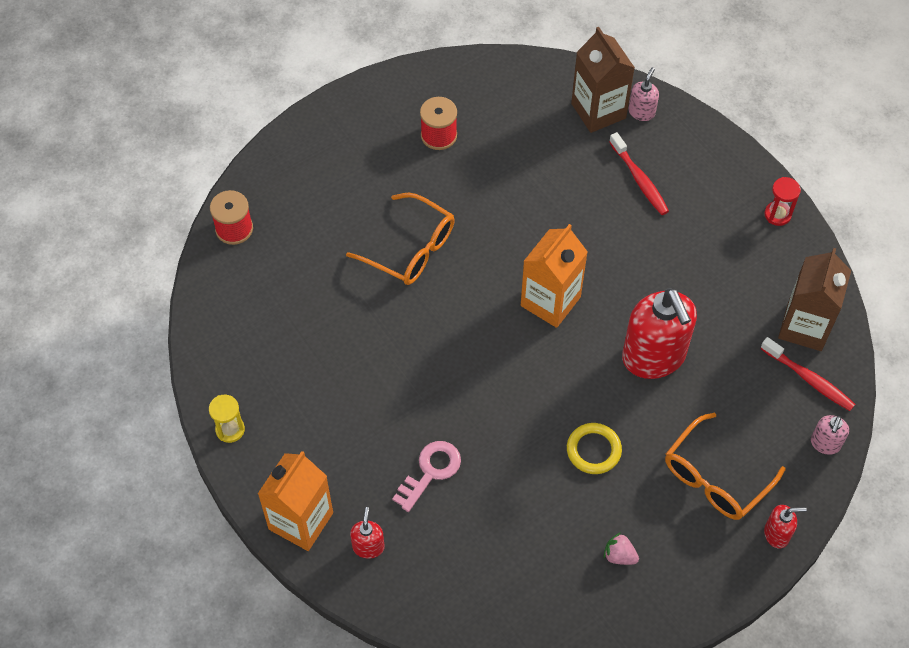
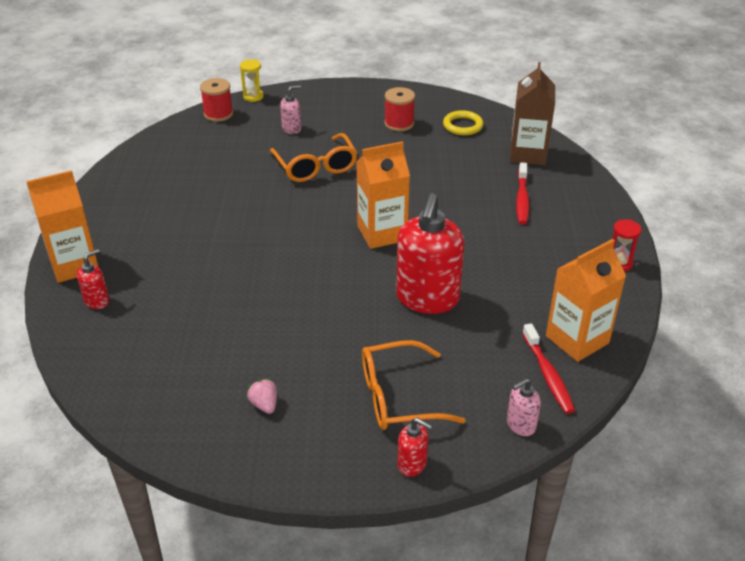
camera: 35 degrees right, 20 degrees down
yellow hourglass [209,395,245,443] -> yellow hourglass moved to [240,59,264,102]
pink key [392,441,461,512] -> none
yellow ring [567,423,622,474] -> yellow ring moved to [443,110,483,135]
pink soap dispenser [629,67,659,121] -> pink soap dispenser moved to [280,85,301,134]
brown carton [778,248,851,351] -> orange carton [546,239,626,362]

